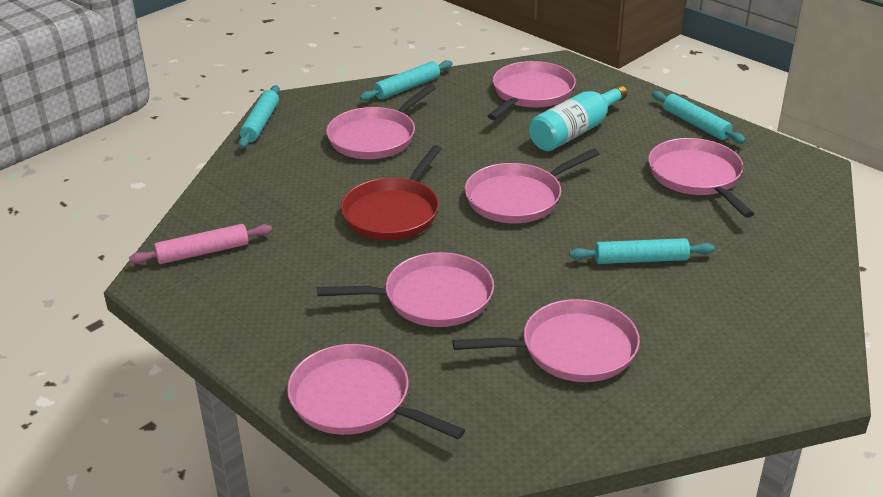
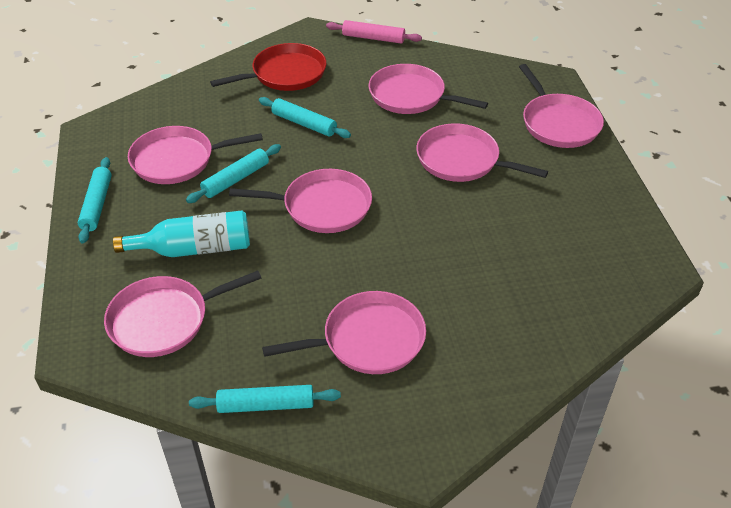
camera: 145 degrees left, 10 degrees up
pink rolling pin [129,224,272,264] -> pink rolling pin moved to [326,20,422,44]
turquoise rolling pin [238,85,280,148] -> turquoise rolling pin moved to [186,144,281,203]
red pan [341,145,442,240] -> red pan moved to [210,43,326,91]
pink pan [648,138,754,218] -> pink pan turned 60 degrees clockwise [128,126,263,184]

